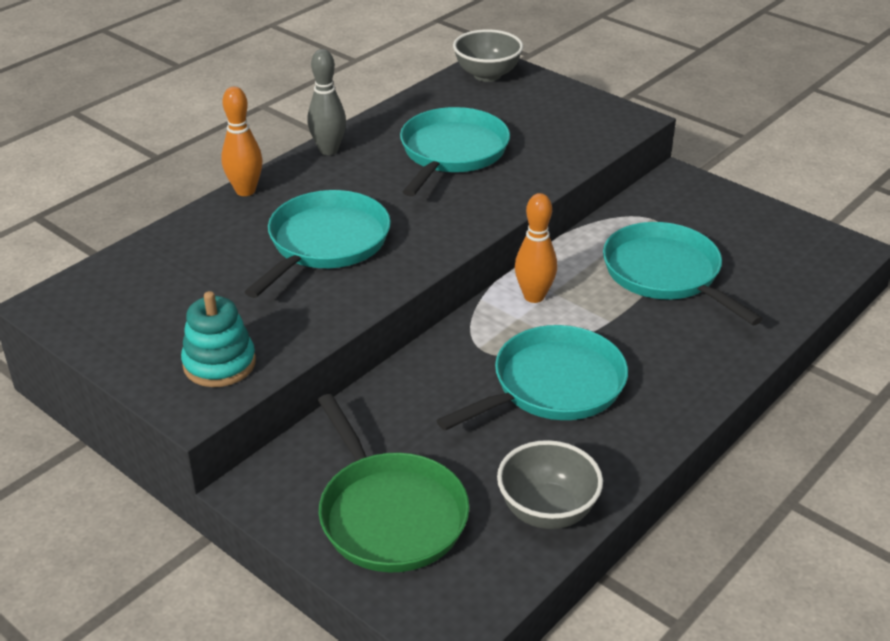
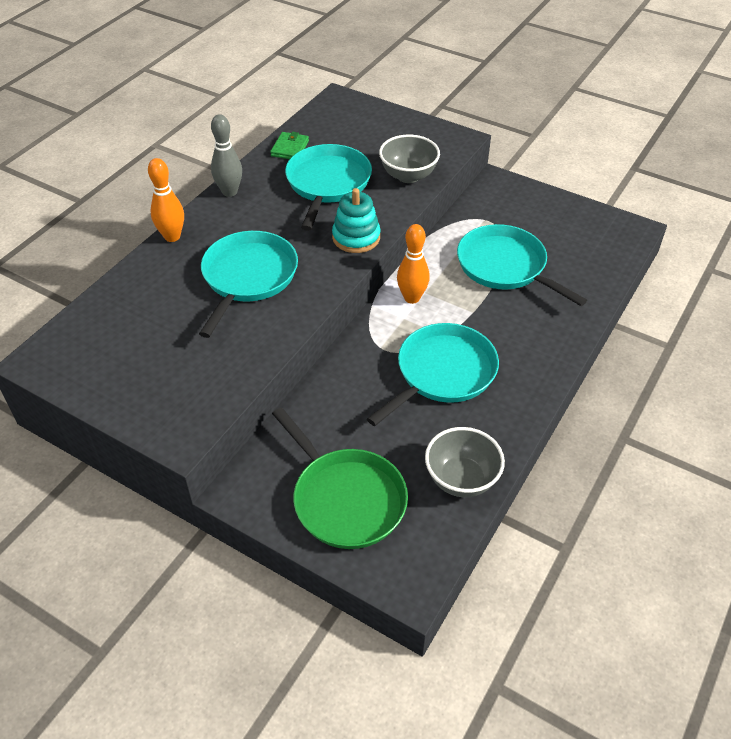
camera: 10 degrees left, 10 degrees up
turquoise stacking toy [181,291,256,387] -> turquoise stacking toy moved to [332,188,381,253]
grey bowl [453,29,523,82] -> grey bowl moved to [379,135,440,183]
none -> green wallet [270,132,309,159]

